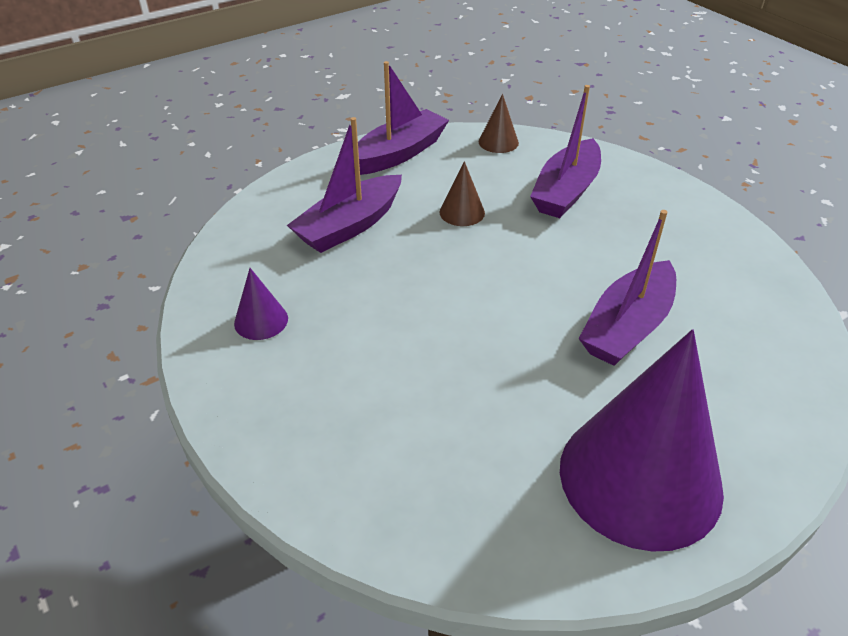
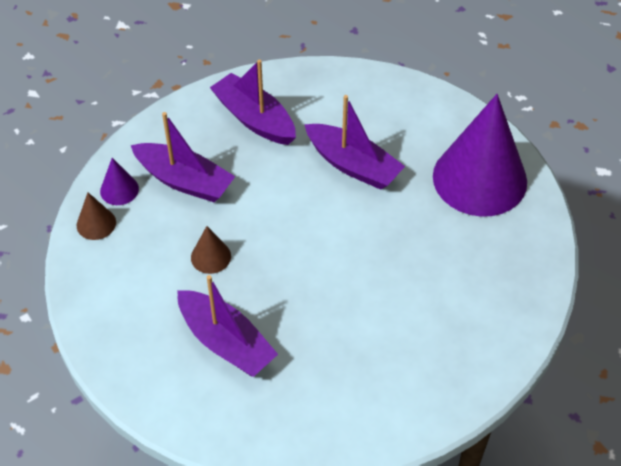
camera: 90 degrees left, 10 degrees up
purple cone [234,268,288,340] -> purple cone moved to [100,158,139,205]
purple boat [358,61,449,175] -> purple boat moved to [210,60,296,145]

